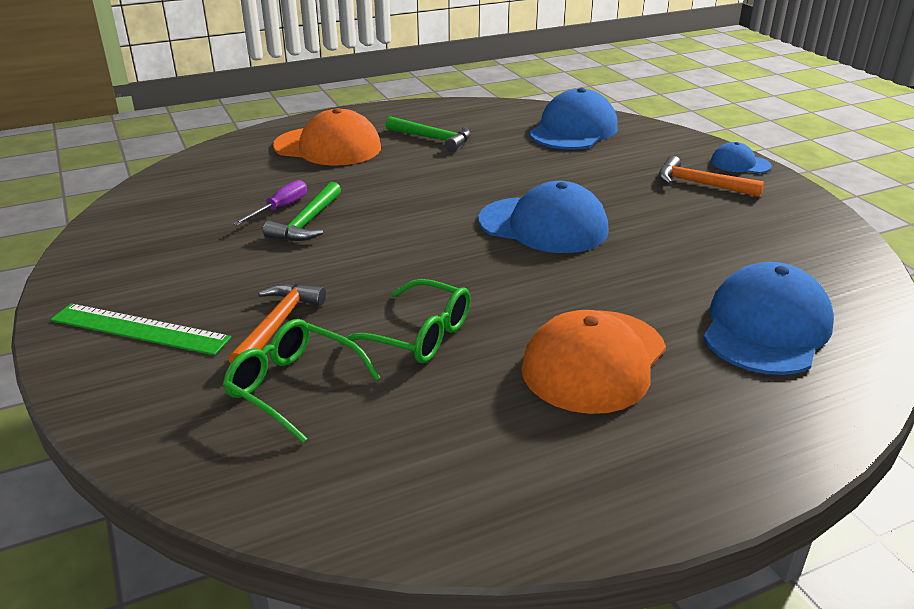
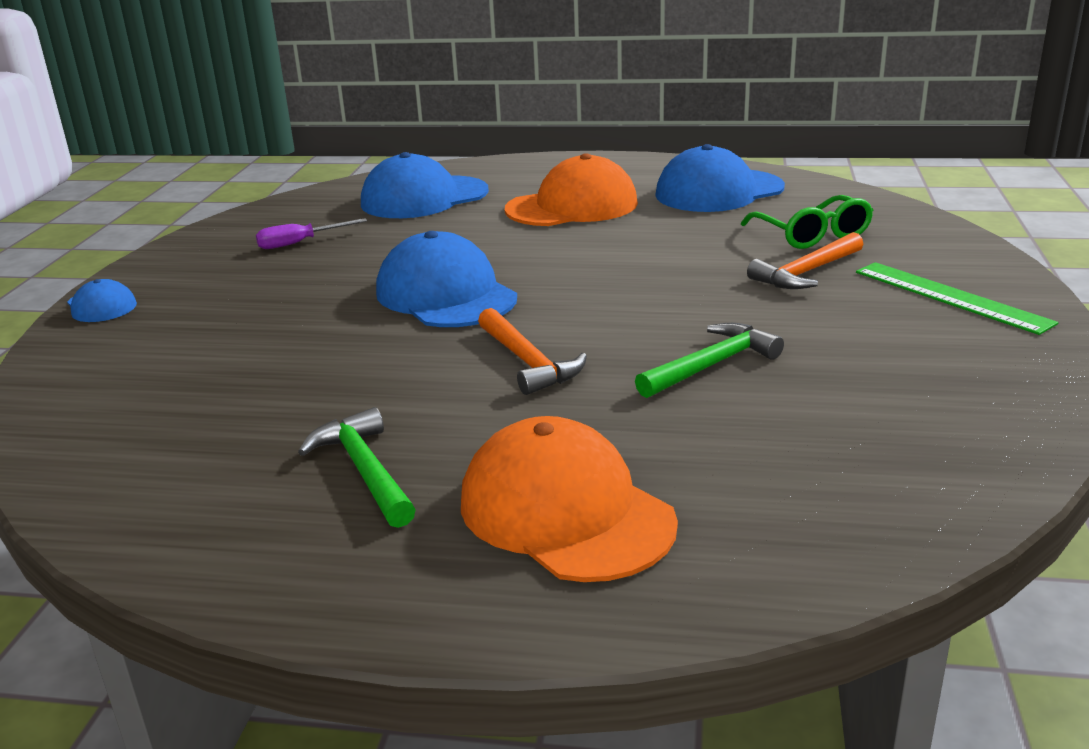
camera: 145 degrees left, 5 degrees down
purple screwdriver [233,180,307,225] -> purple screwdriver moved to [256,218,367,249]
green glasses [339,279,471,363] -> none
blue cap [529,88,618,150] -> blue cap moved to [655,144,785,212]
orange hammer [659,156,764,197] -> orange hammer moved to [478,308,587,395]

